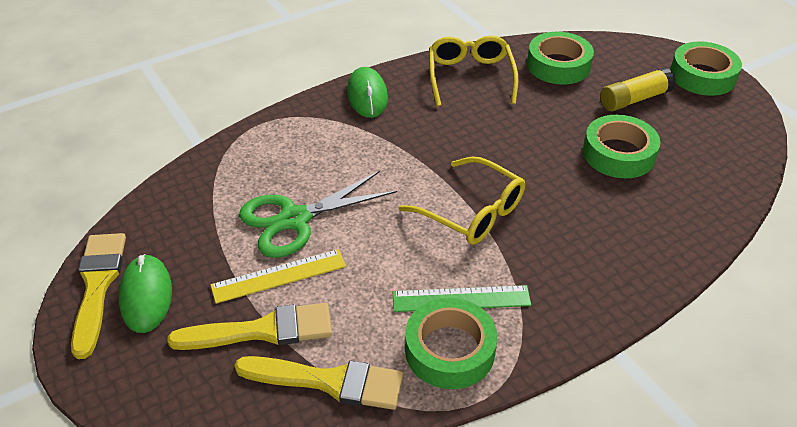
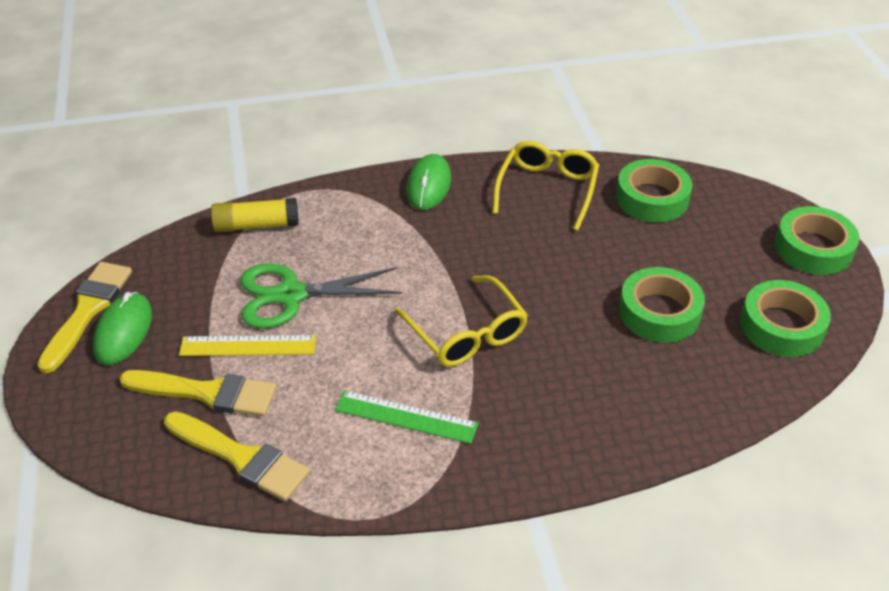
camera: 20 degrees right, 0 degrees up
green tape [405,298,497,389] -> green tape moved to [740,280,831,357]
yellow glue stick [600,67,676,112] -> yellow glue stick moved to [211,198,299,232]

